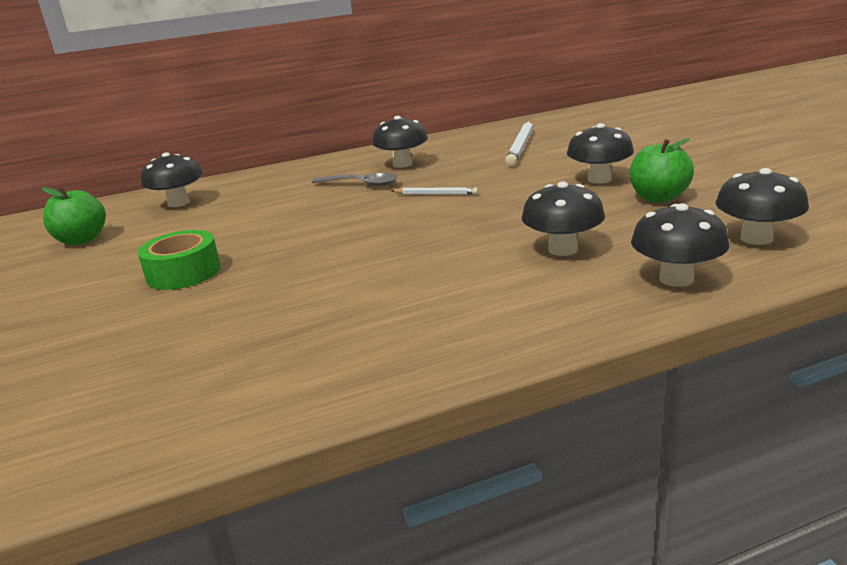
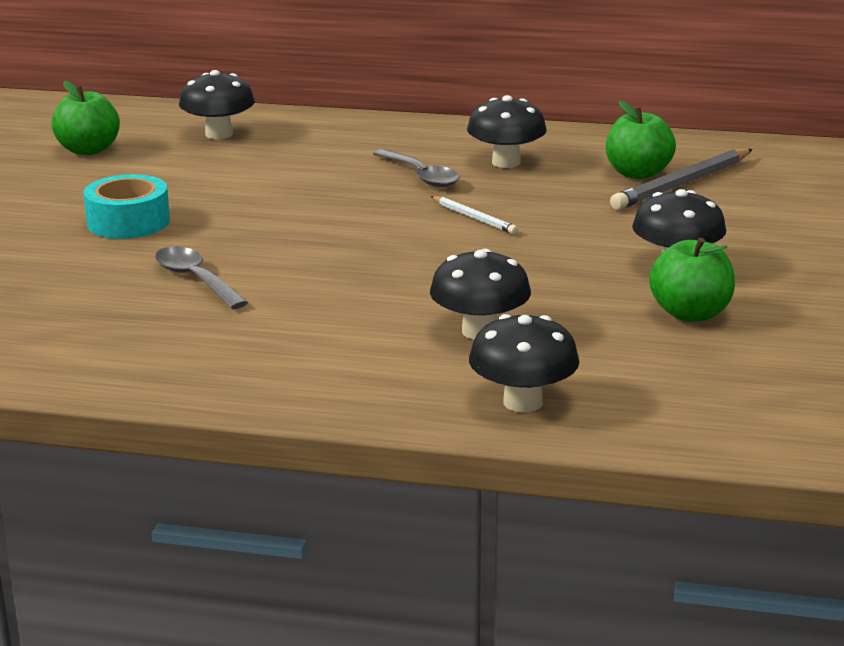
camera: 30 degrees right, 0 degrees up
green tape [137,230,221,290] -> turquoise tape [83,174,170,239]
white pencil [505,121,533,166] -> grey pencil [610,148,753,210]
black mushroom [716,168,809,245] -> none
none -> grey spoon [155,246,248,309]
none -> green apple [606,100,676,179]

